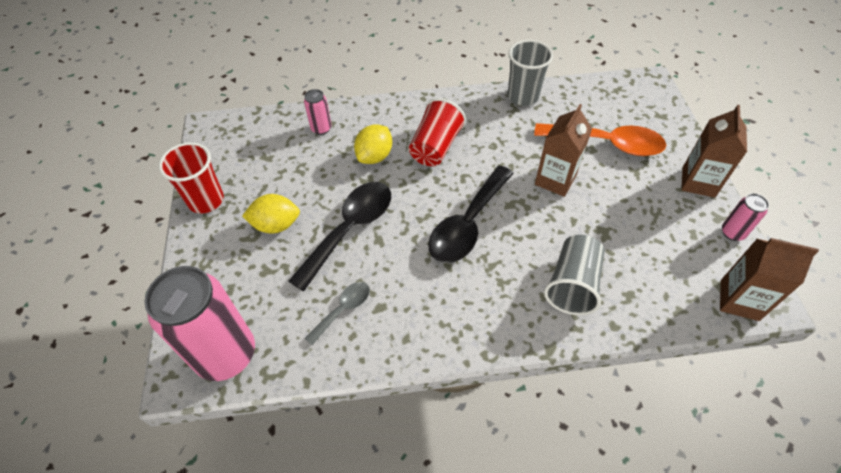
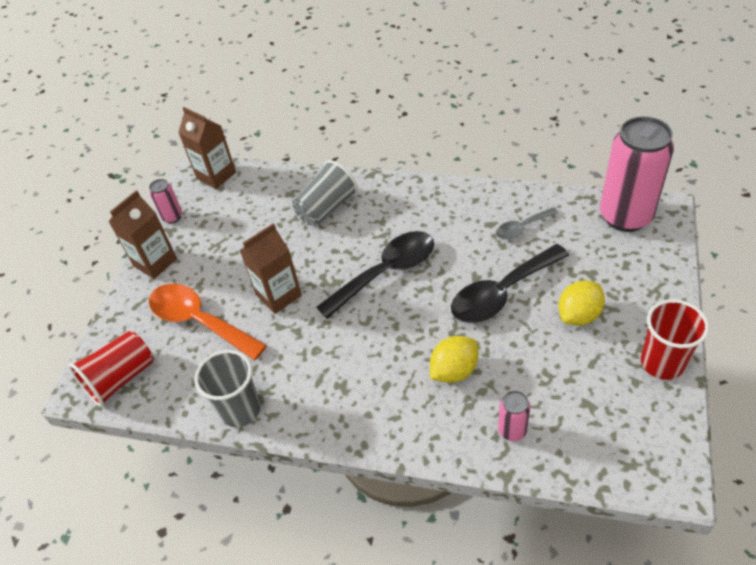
camera: 155 degrees left, 5 degrees down
yellow lemon [242,194,300,233] -> yellow lemon turned 60 degrees counterclockwise [558,281,605,326]
red cup [409,98,466,166] -> red cup moved to [69,331,153,407]

